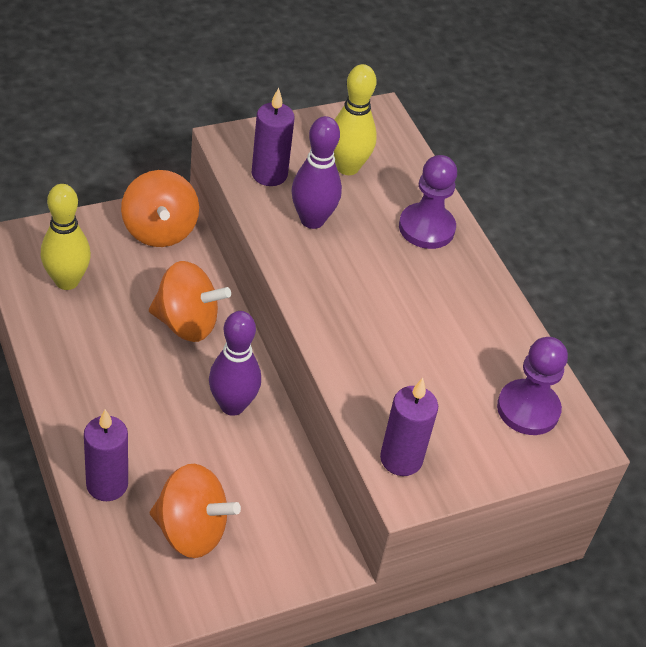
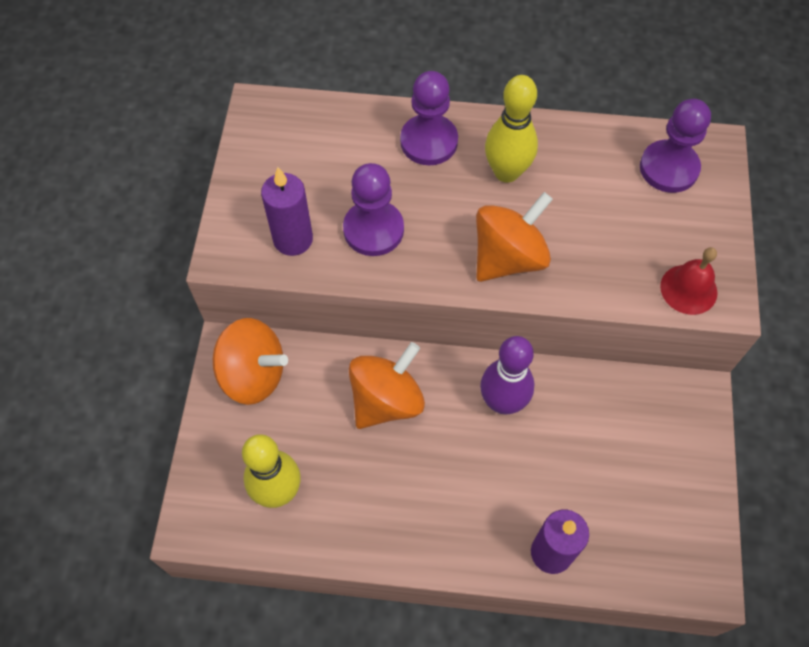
camera: 55 degrees left, 15 degrees up
orange spinning top [150,464,241,558] -> orange spinning top moved to [476,192,553,282]
purple bowling pin [291,116,342,229] -> purple pawn [343,163,404,256]
yellow bowling pin [334,64,377,175] -> yellow bowling pin moved to [485,75,538,183]
purple candle [380,378,438,476] -> red bell [660,247,717,315]

